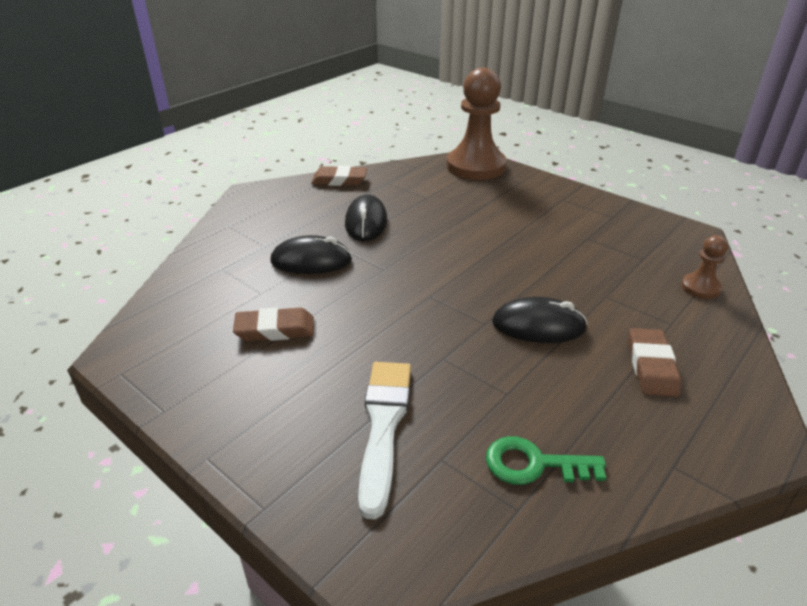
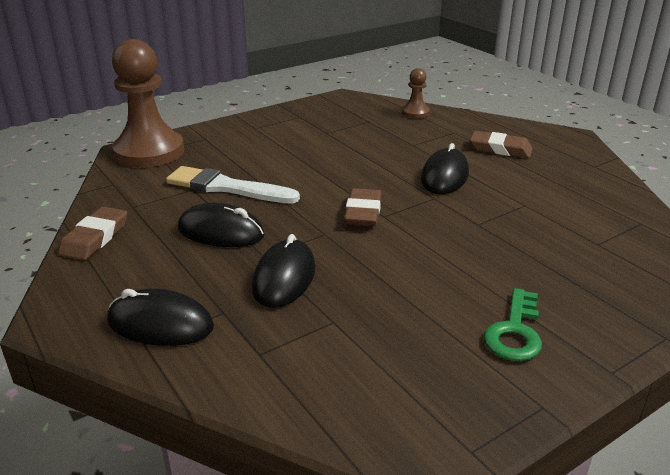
camera: 75 degrees left, 5 degrees down
brown eraser [233,308,314,341] -> brown eraser moved to [344,188,382,226]
white brush [358,362,411,519] -> white brush moved to [166,166,300,204]
green key [486,436,606,485] -> green key moved to [484,288,542,361]
none -> black mouse [107,289,214,346]

